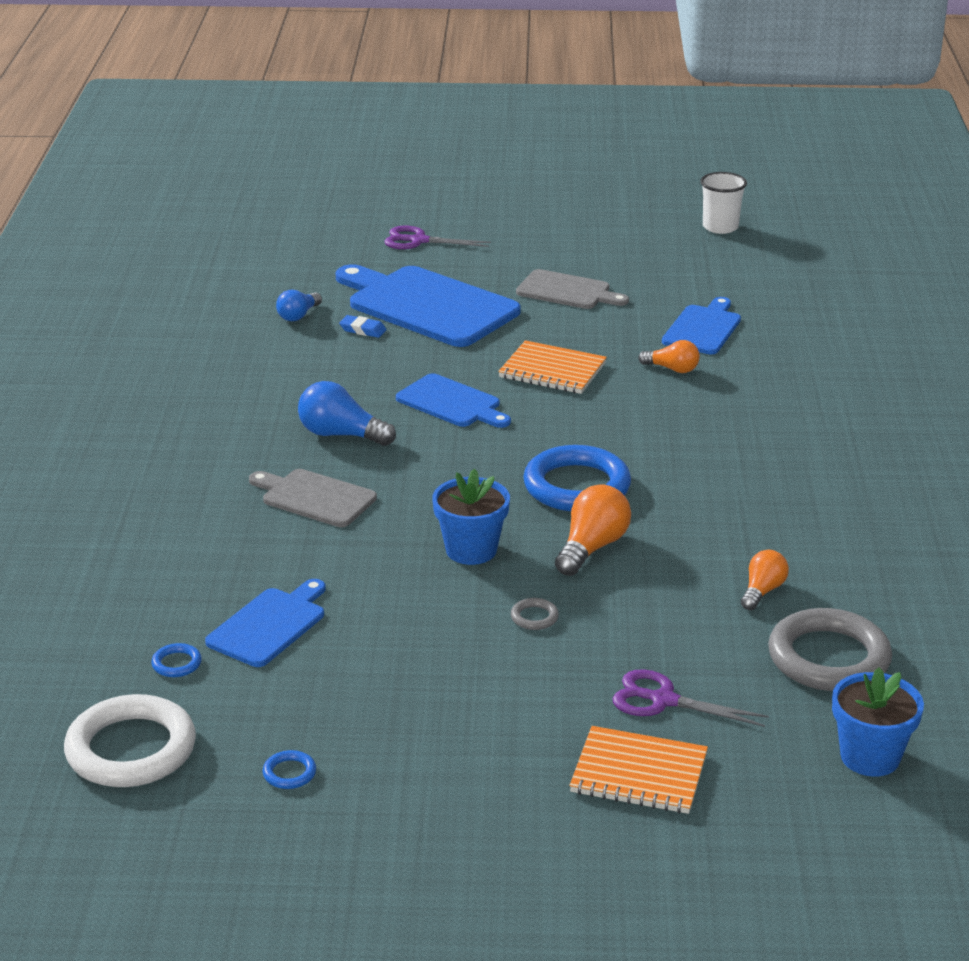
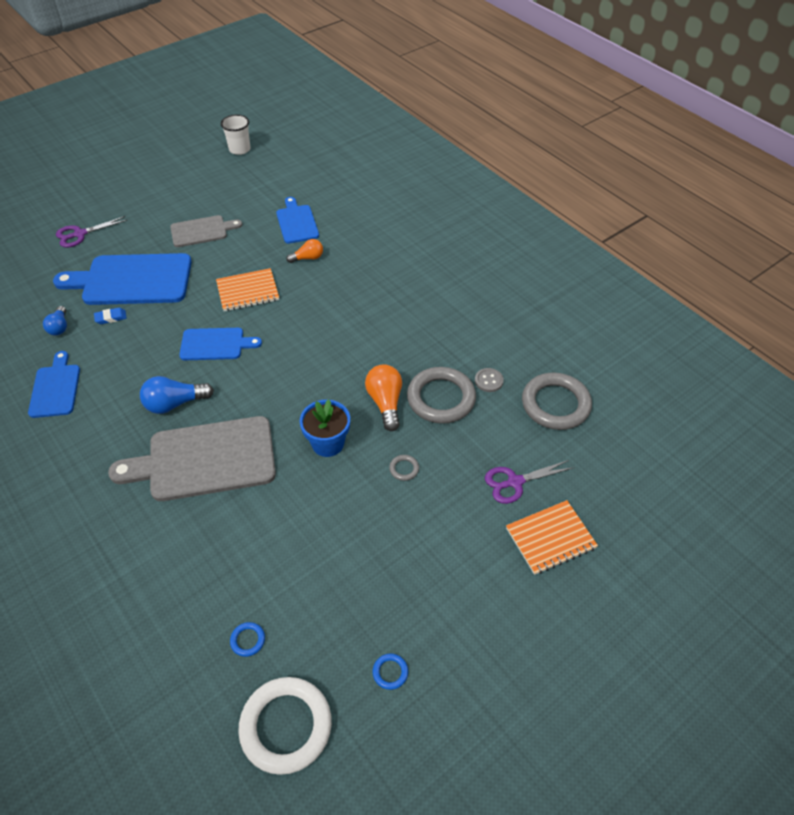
camera: 40 degrees left, 20 degrees up
blue cutting board [205,579,326,667] -> blue cutting board moved to [28,351,80,418]
grey cutting board [249,469,377,527] -> grey cutting board [108,416,276,501], size x1.79
blue ring [523,445,631,511] -> none
orange light bulb [741,550,789,610] -> grey button [475,368,504,392]
blue flower pot [832,667,924,777] -> none
none -> grey ring [407,367,476,424]

